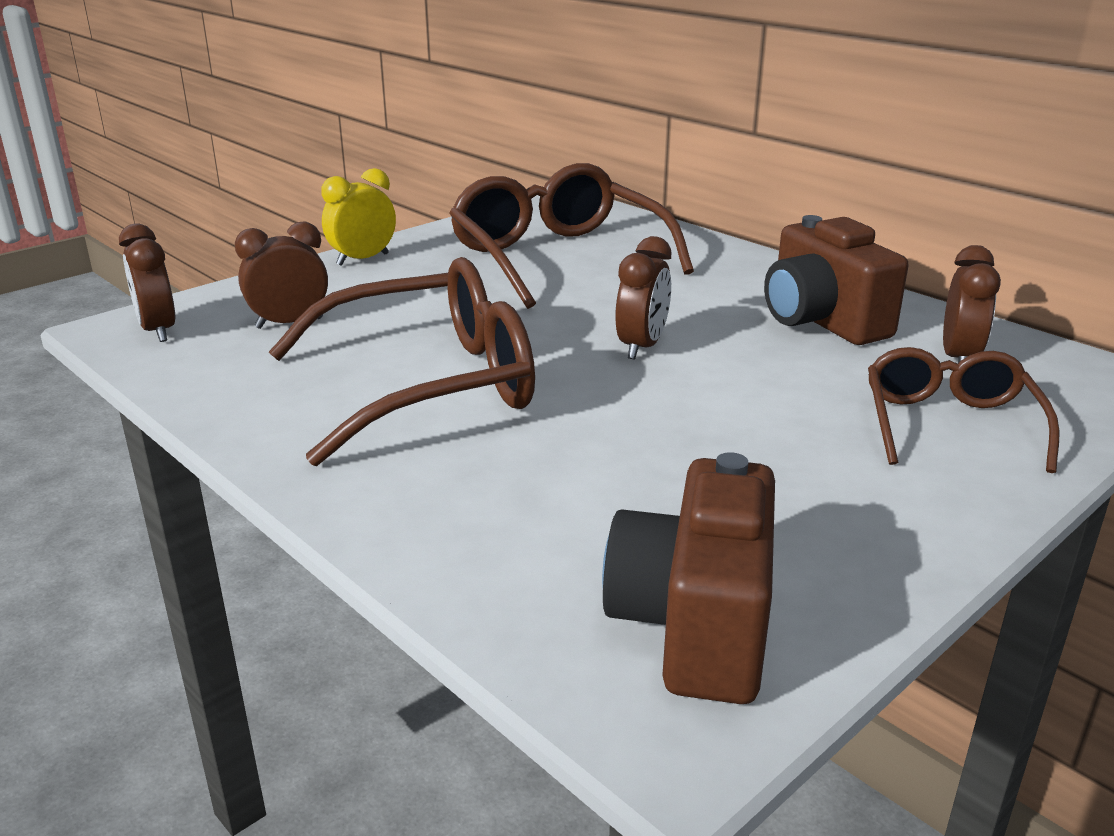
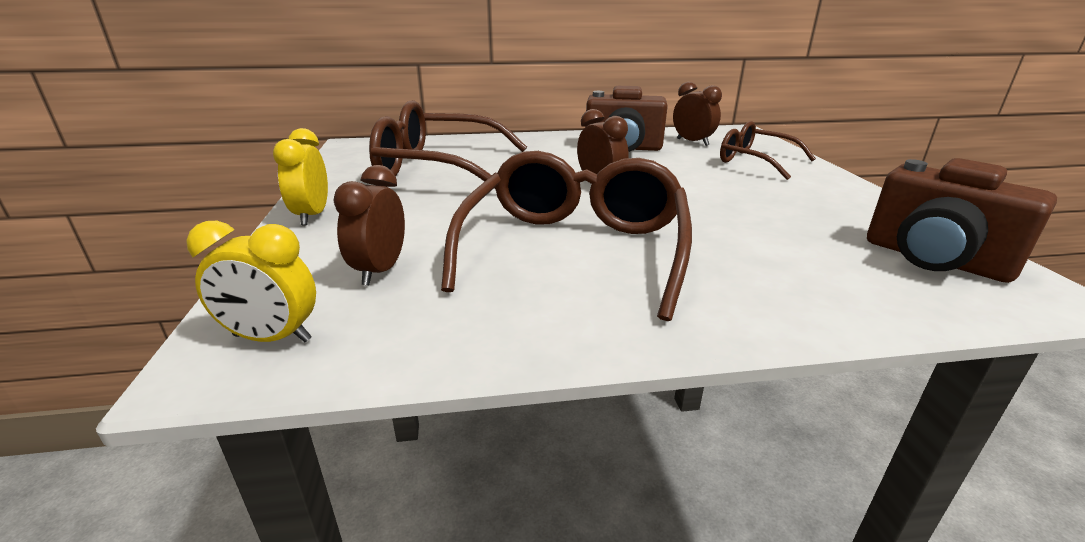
camera: 55 degrees left, 0 degrees up
brown clock [119,223,175,342] -> yellow clock [186,221,316,342]

